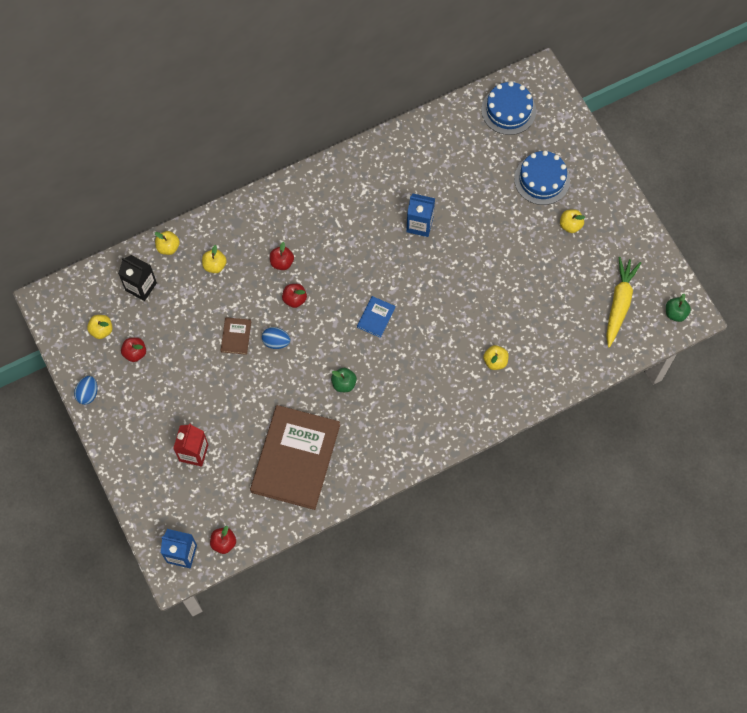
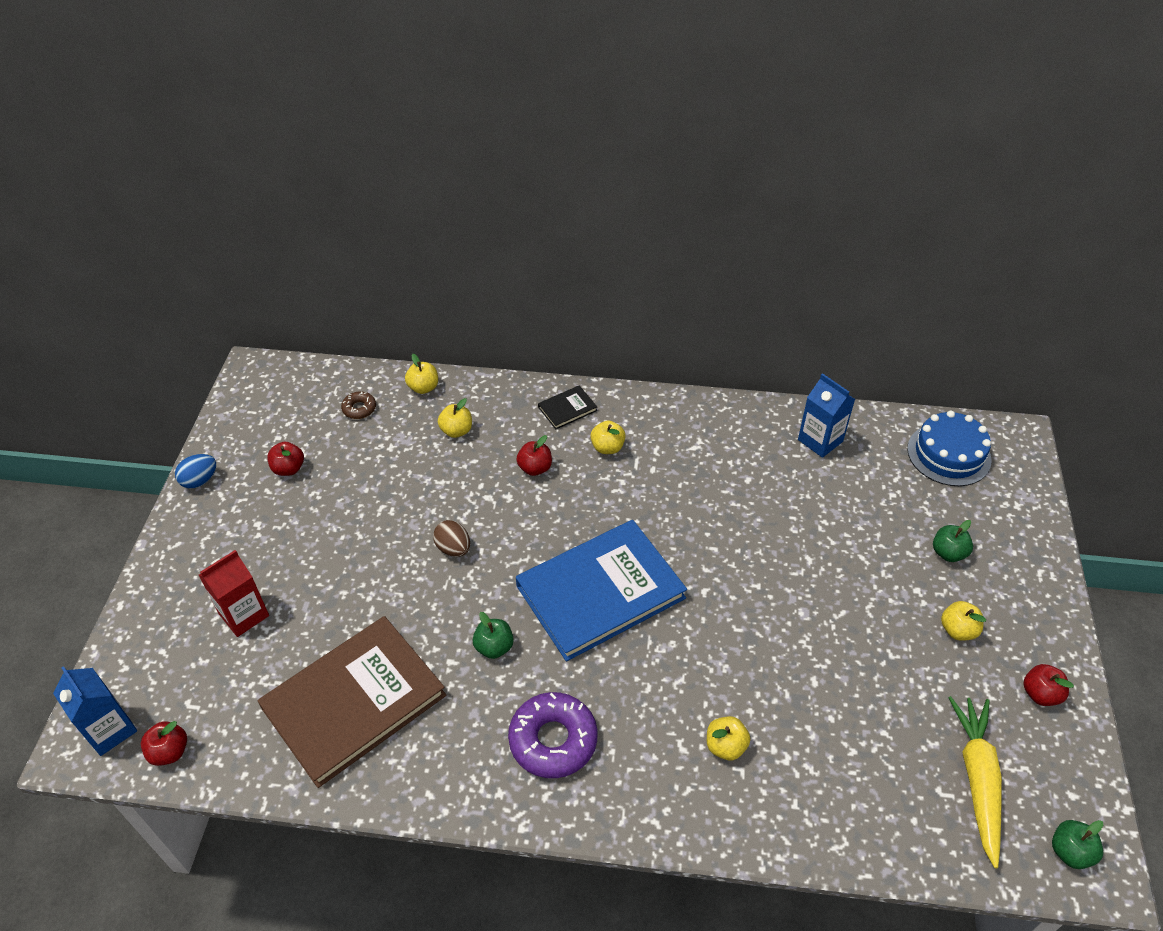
camera: 35 degrees right, 20 degrees down
yellow apple [87,315,113,339] -> yellow apple moved to [590,420,626,454]
black carton [118,255,157,301] -> brown donut [341,391,376,419]
brown book [221,317,251,355] -> none
blue egg [262,327,290,349] -> brown egg [433,520,470,557]
red apple [282,284,307,308] -> red apple moved to [1023,664,1074,706]
blue book [357,296,395,338] -> blue book [516,520,687,661], size x2.47
blue carton [406,194,435,237] -> blue carton moved to [798,373,855,458]
blue cake [514,151,570,205] -> green apple [933,520,973,562]
yellow carrot [606,257,641,348] -> yellow carrot turned 45 degrees counterclockwise [949,696,1002,868]
none -> purple donut [508,692,598,778]
none -> black book [538,385,597,429]

